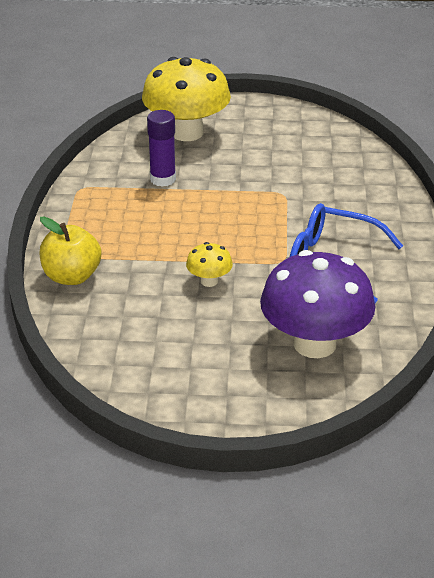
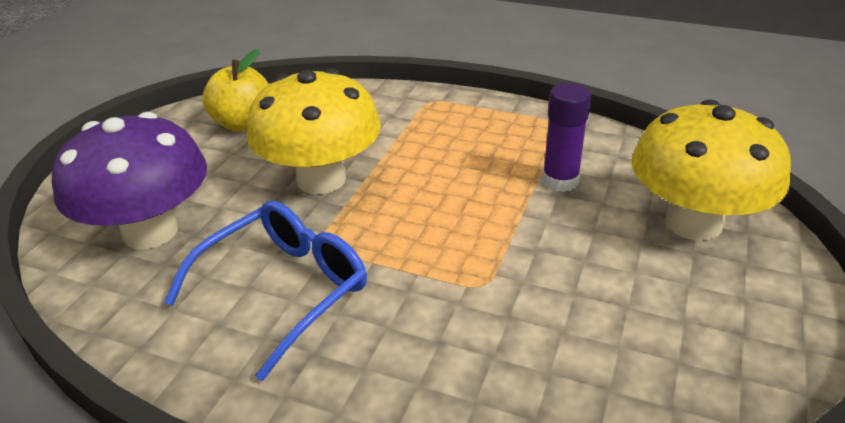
camera: 110 degrees right, 0 degrees up
yellow apple [40,216,101,285] -> yellow apple moved to [202,49,269,132]
yellow mushroom [186,242,233,287] -> yellow mushroom [247,68,381,194], size x2.26

